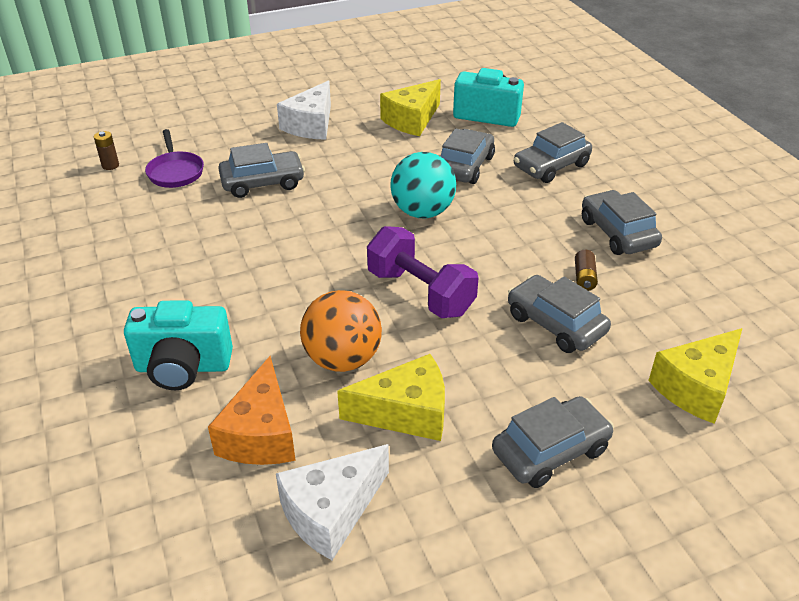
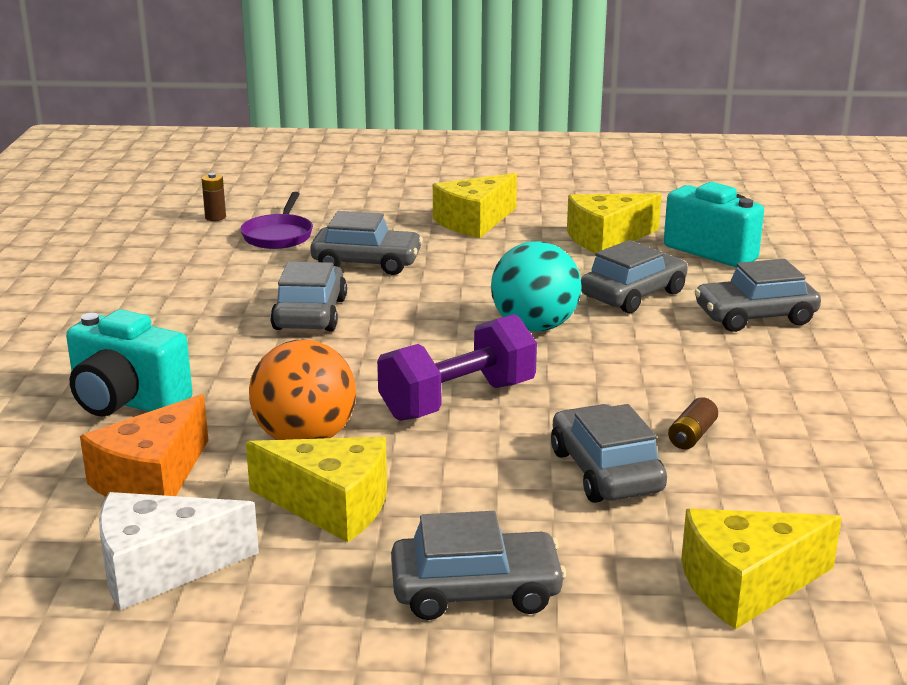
camera: 25 degrees right, 15 degrees down
white cheese [277,80,331,140] -> yellow cheese [433,173,517,238]
purple dumbbell [367,226,479,318] -> purple dumbbell turned 75 degrees clockwise [377,314,537,421]
grey car [582,190,662,255] -> grey car moved to [270,262,347,331]

